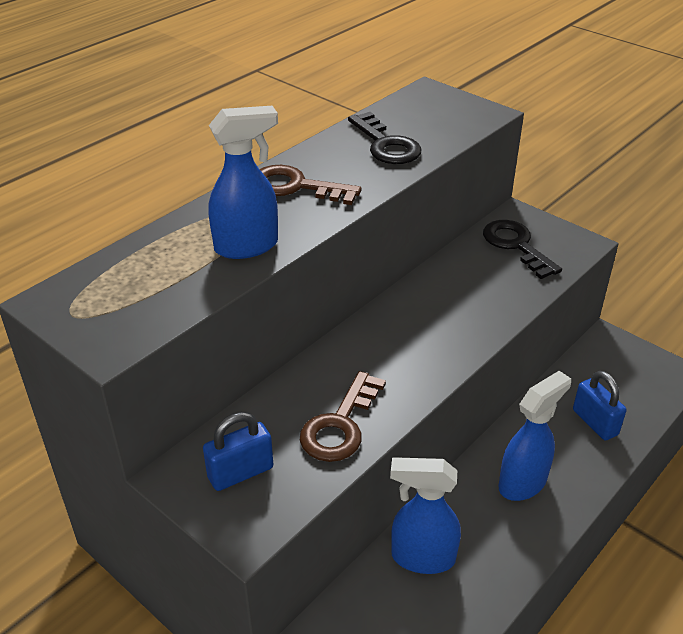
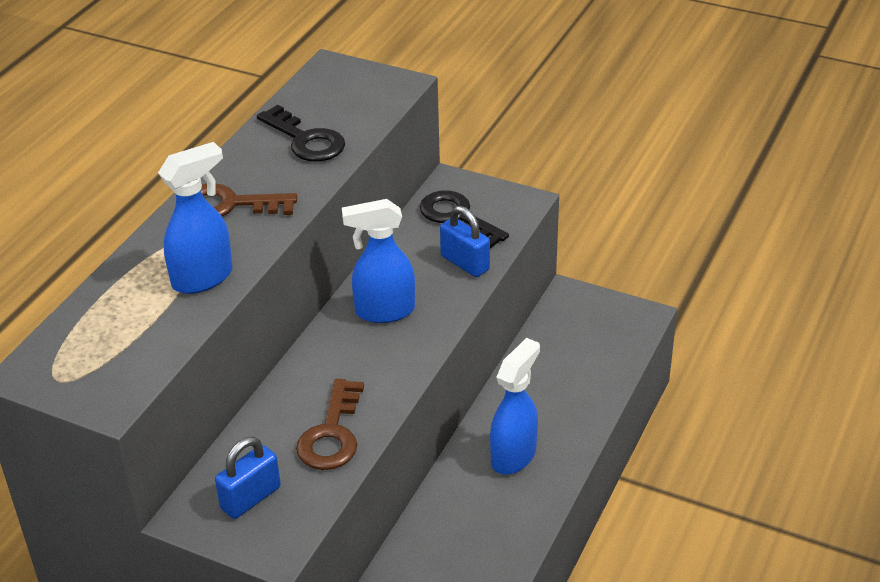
camera: 15 degrees left, 0 degrees up
blue spray bottle [390,457,461,574] -> blue spray bottle moved to [342,199,415,323]
blue padlock [573,371,627,440] -> blue padlock moved to [440,206,490,277]

